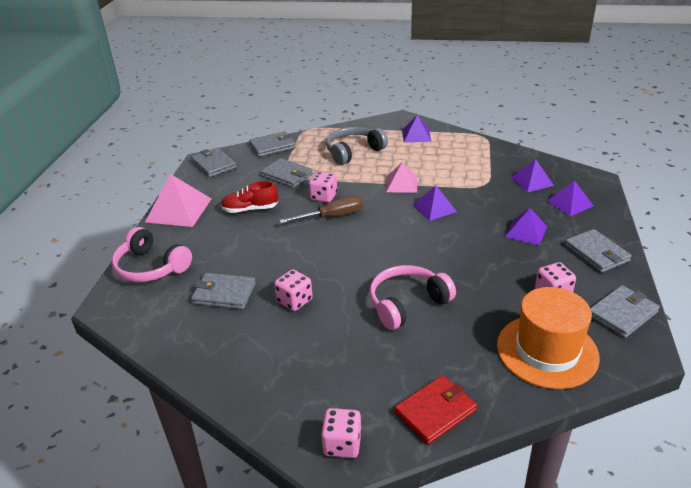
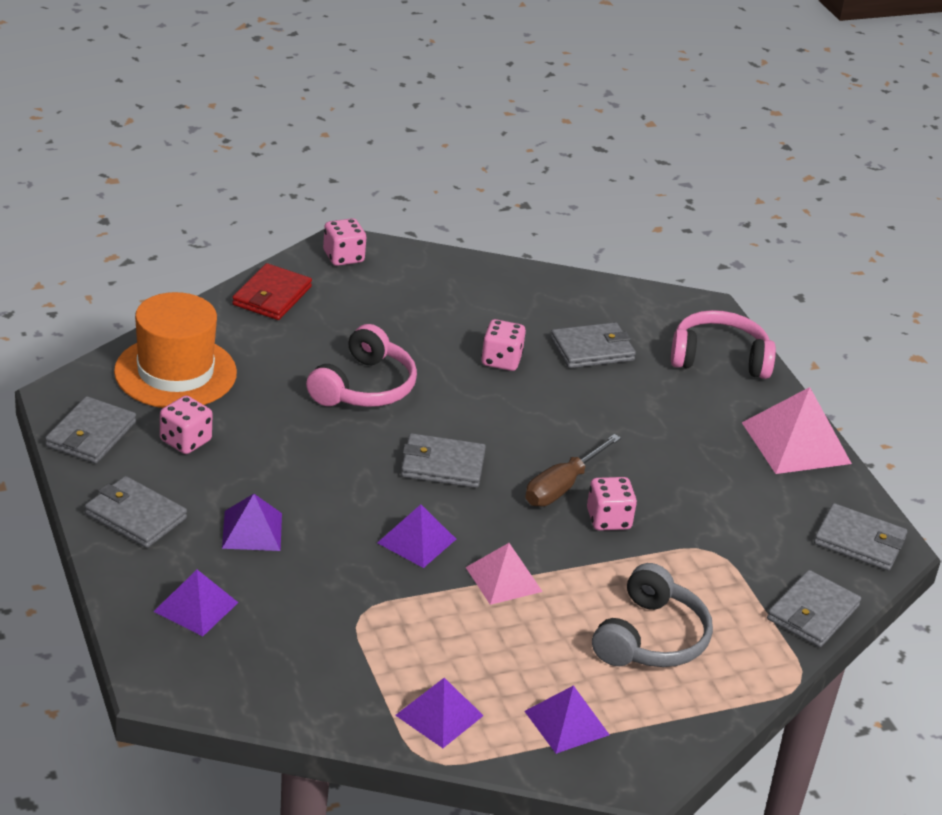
camera: 145 degrees right, 0 degrees up
red shoe [221,181,278,213] -> none
grey wallet [261,158,313,188] -> grey wallet moved to [401,433,486,488]
purple pyramid [510,159,554,193] -> purple pyramid moved to [395,678,484,748]

